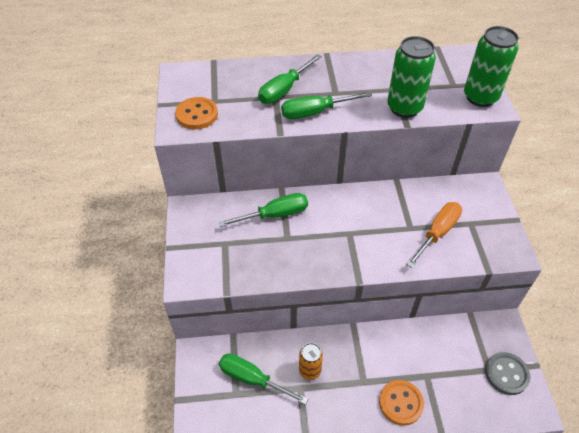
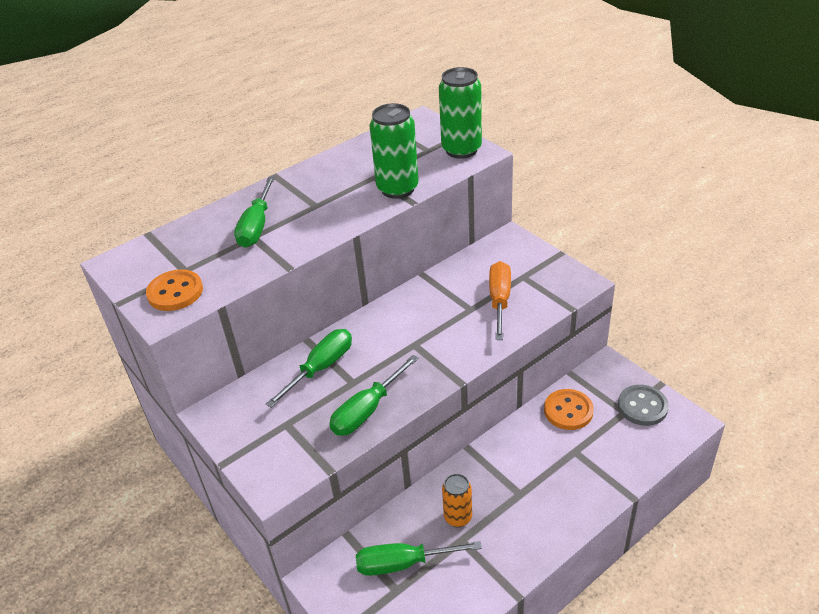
camera: 30 degrees left, 10 degrees down
green screwdriver [281,92,372,119] -> green screwdriver moved to [329,355,419,436]
orange button [379,380,424,425] -> orange button moved to [544,389,594,430]

